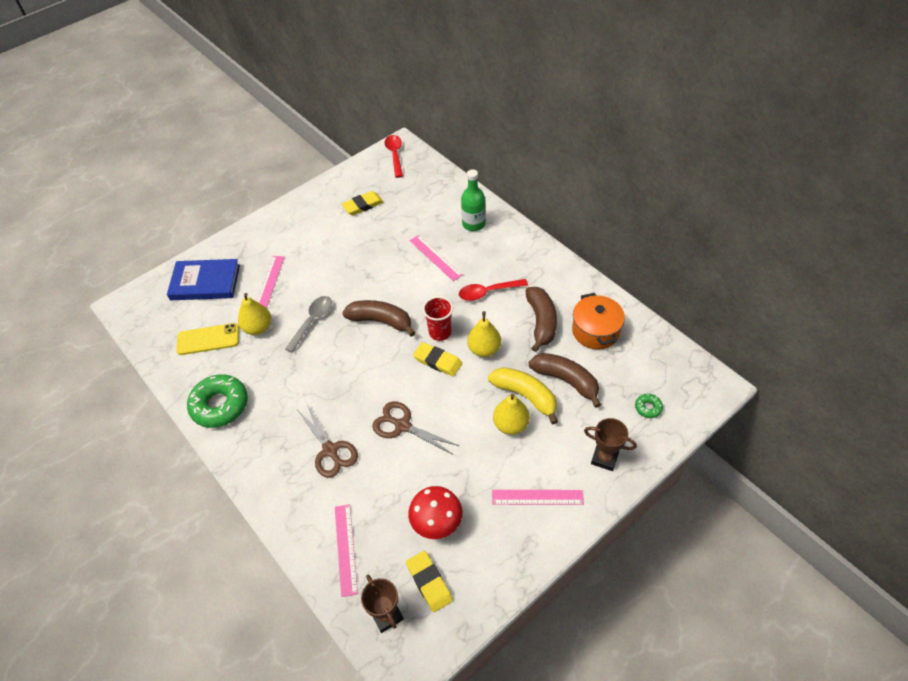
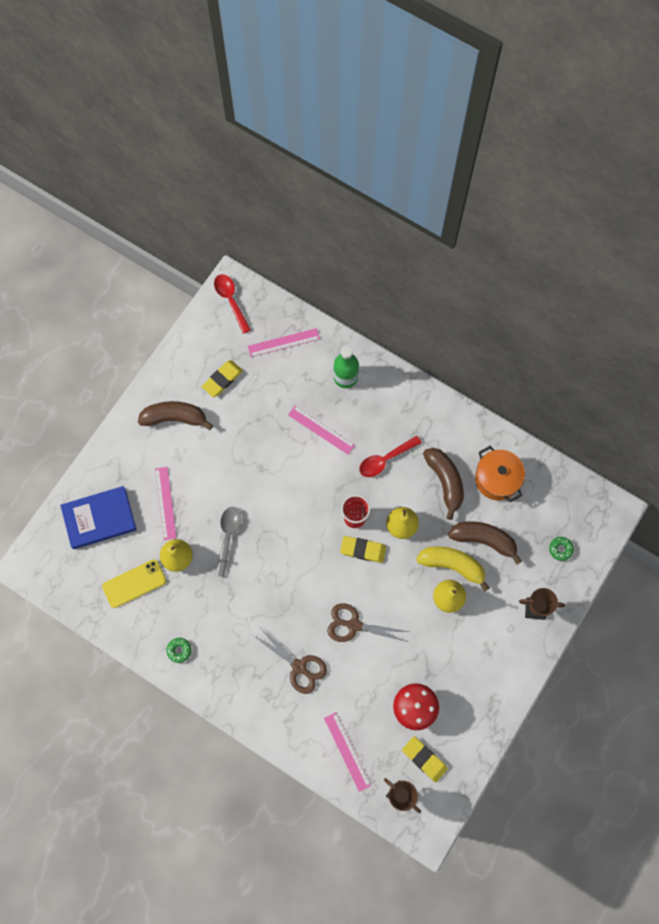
camera: 20 degrees left, 20 degrees up
green donut [187,374,248,428] -> green donut [166,638,192,663], size x0.45
brown banana [343,300,415,337] -> brown banana moved to [138,401,213,430]
pink ruler [492,490,584,505] -> pink ruler moved to [248,328,320,357]

